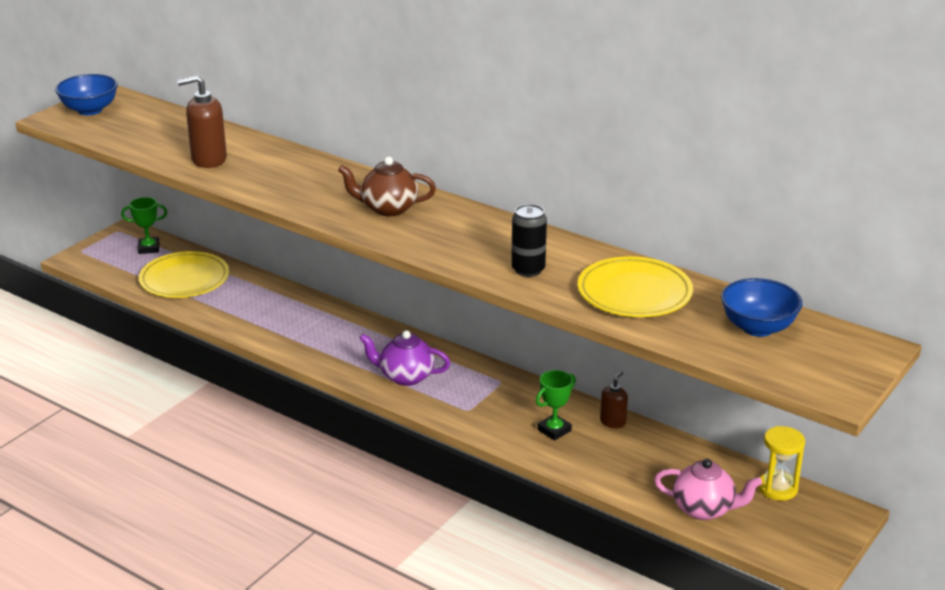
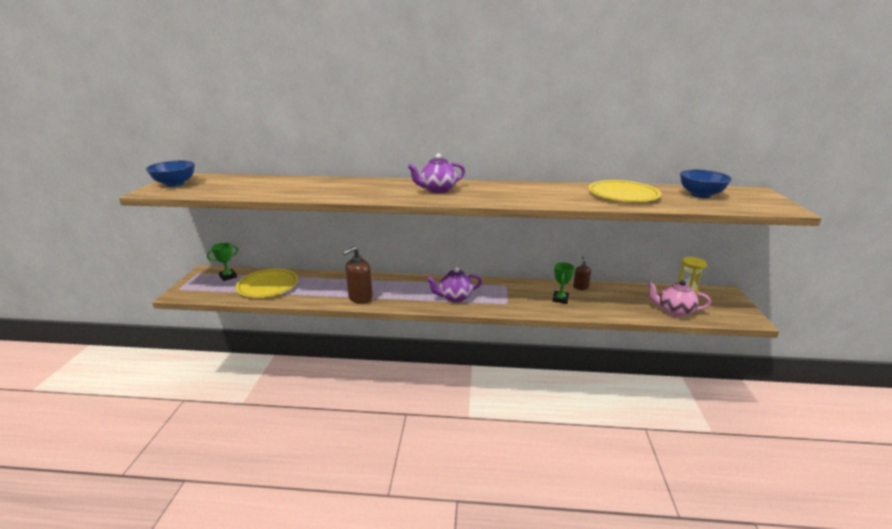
camera: 30 degrees left, 5 degrees down
brown soap dispenser [177,75,227,168] -> brown soap dispenser moved to [342,246,373,304]
brown teapot [338,157,436,216] -> purple teapot [408,153,465,193]
black can [511,204,547,277] -> none
pink teapot [654,459,762,520] -> pink teapot turned 150 degrees counterclockwise [647,280,711,317]

